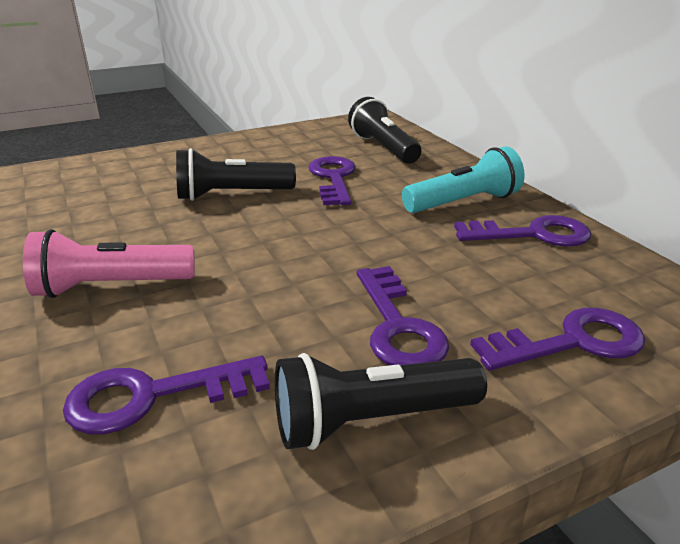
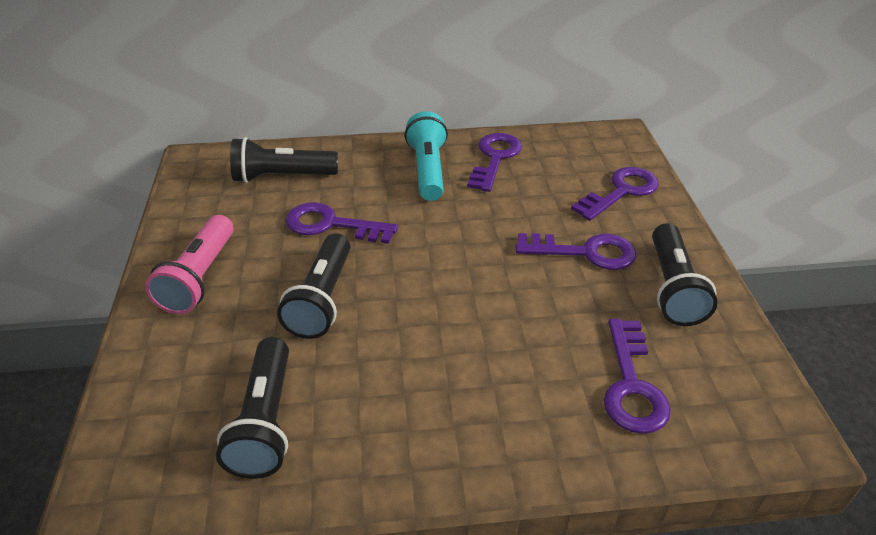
camera: 70 degrees left, 10 degrees up
pink flashlight [23,229,195,298] -> pink flashlight moved to [145,215,234,314]
purple key [470,308,645,371] -> purple key turned 45 degrees clockwise [571,167,659,221]
none -> black flashlight [216,337,289,479]

